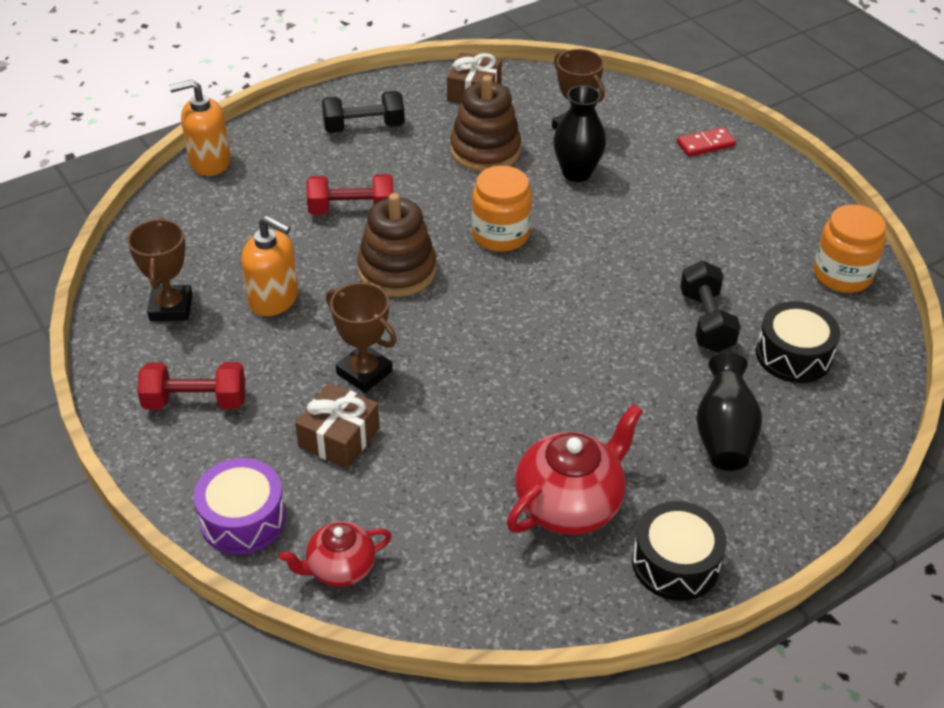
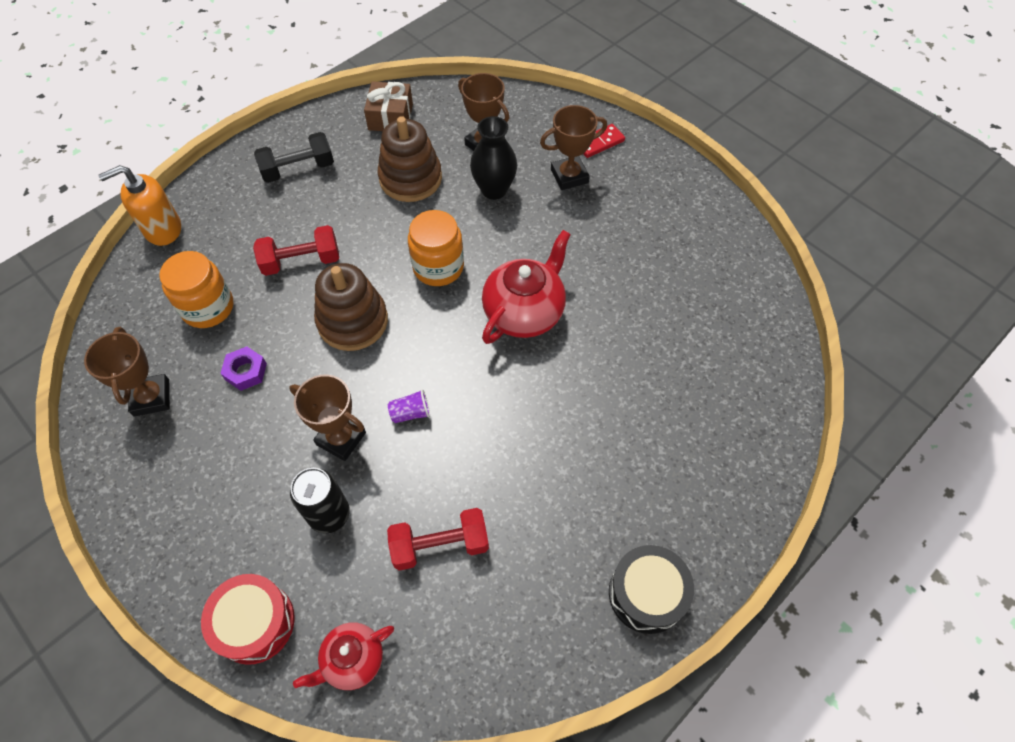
camera: 10 degrees left, 15 degrees up
red dumbbell [137,362,245,410] -> red dumbbell moved to [387,508,489,571]
purple drum [194,458,286,554] -> red drum [201,574,295,665]
orange soap dispenser [241,216,298,316] -> purple nut [220,346,267,391]
brown gift [295,383,380,469] -> black can [290,468,350,534]
red teapot [507,404,643,535] -> red teapot moved to [482,230,571,344]
black dumbbell [680,261,741,352] -> none
black vase [696,353,762,471] -> none
black drum [756,301,840,383] -> none
orange jar [813,205,886,293] -> orange jar moved to [159,251,234,328]
none -> purple cup [388,389,430,423]
none -> brown trophy [540,105,607,190]

